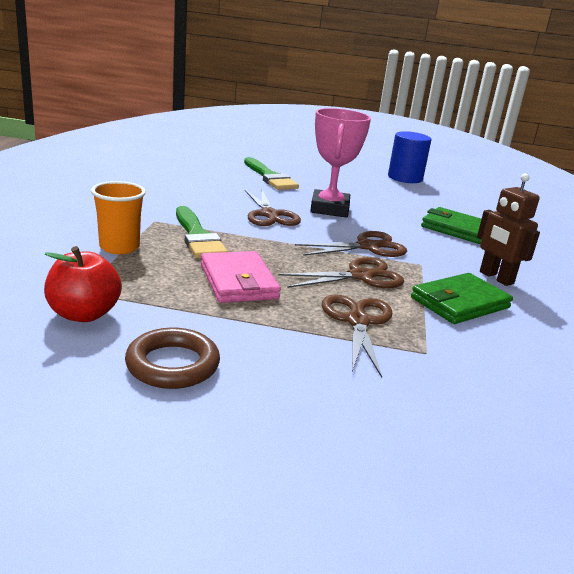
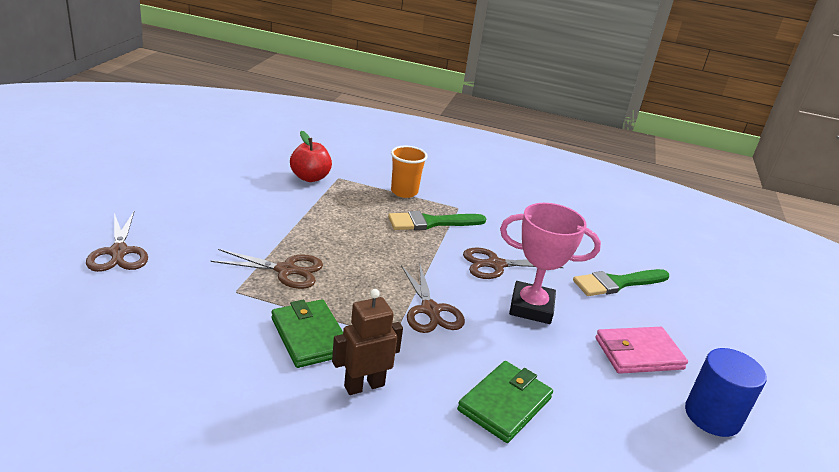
camera: 95 degrees right, 5 degrees up
brown ring [125,328,220,389] -> none
pink wallet [201,251,281,303] -> pink wallet moved to [595,327,688,374]
brown scissors [279,257,404,288] -> brown scissors moved to [86,212,148,272]

